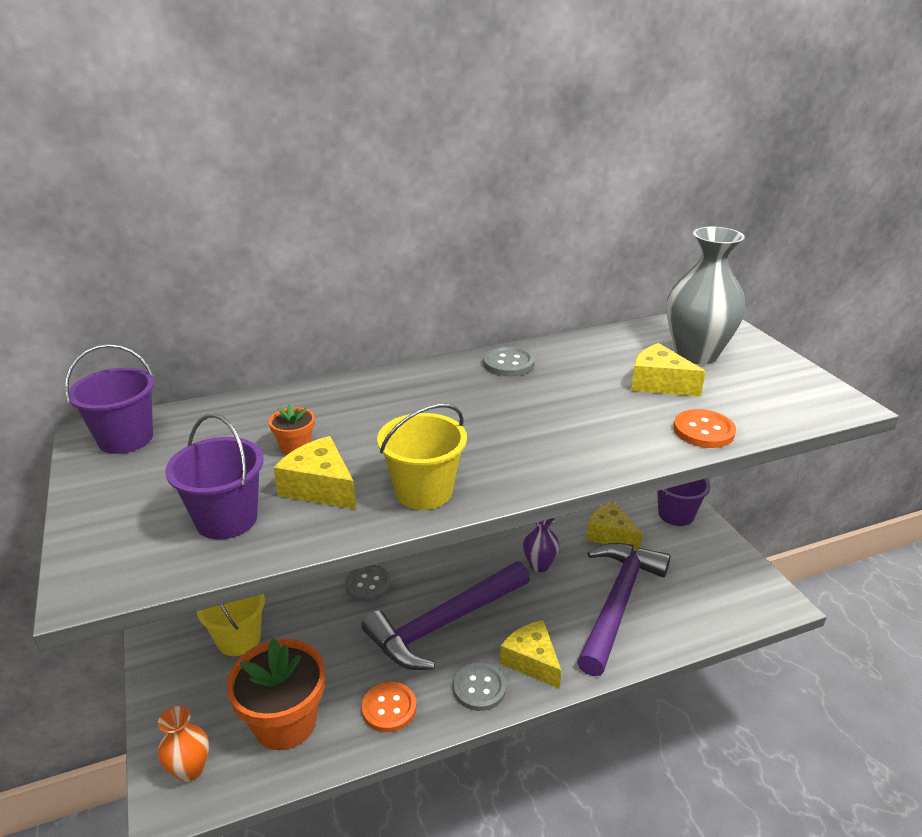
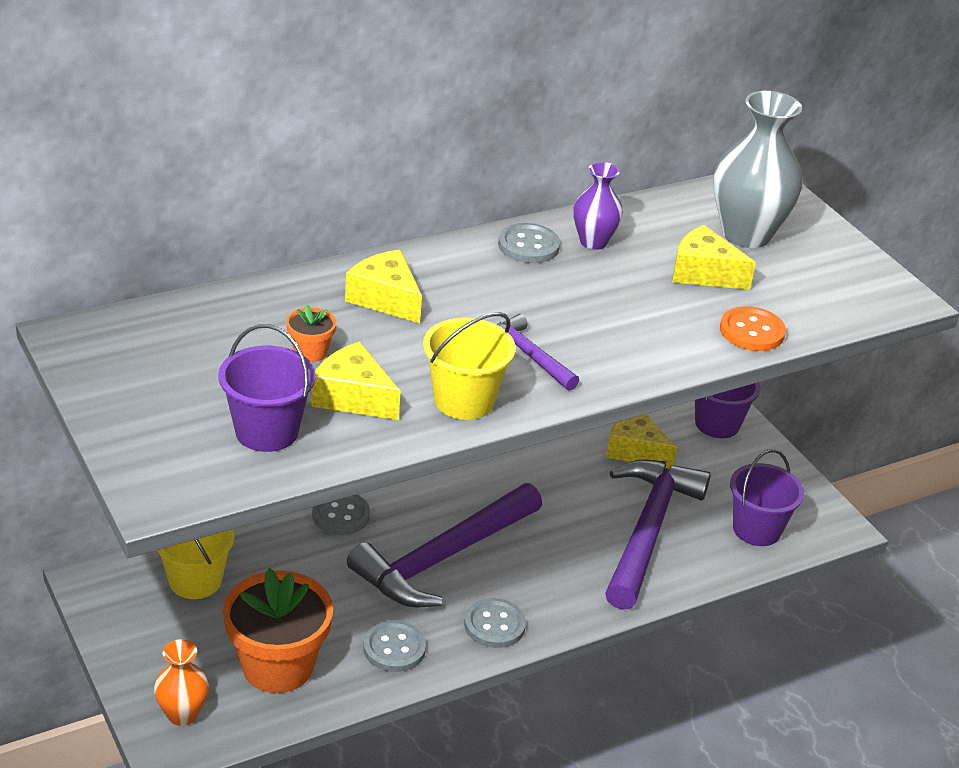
camera: 10 degrees left, 5 degrees up
purple bucket [65,344,155,454] -> purple bucket moved to [730,449,804,546]
orange button [362,682,416,732] -> grey button [363,620,426,672]
yellow cheese [500,620,562,689] -> yellow cheese moved to [345,250,422,323]
purple vase [523,518,560,572] -> purple vase moved to [573,162,623,250]
none -> purple hammer [496,314,579,391]

